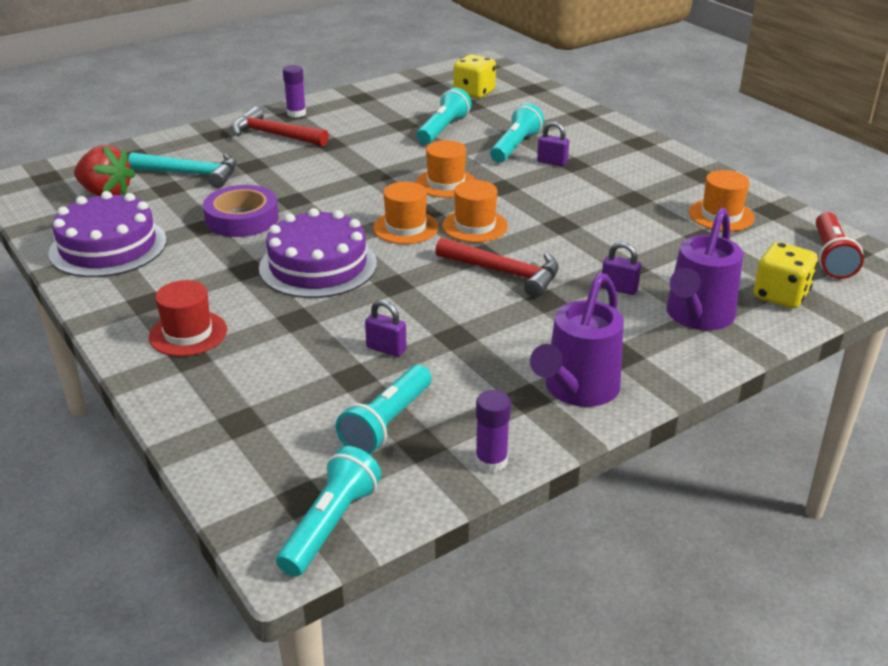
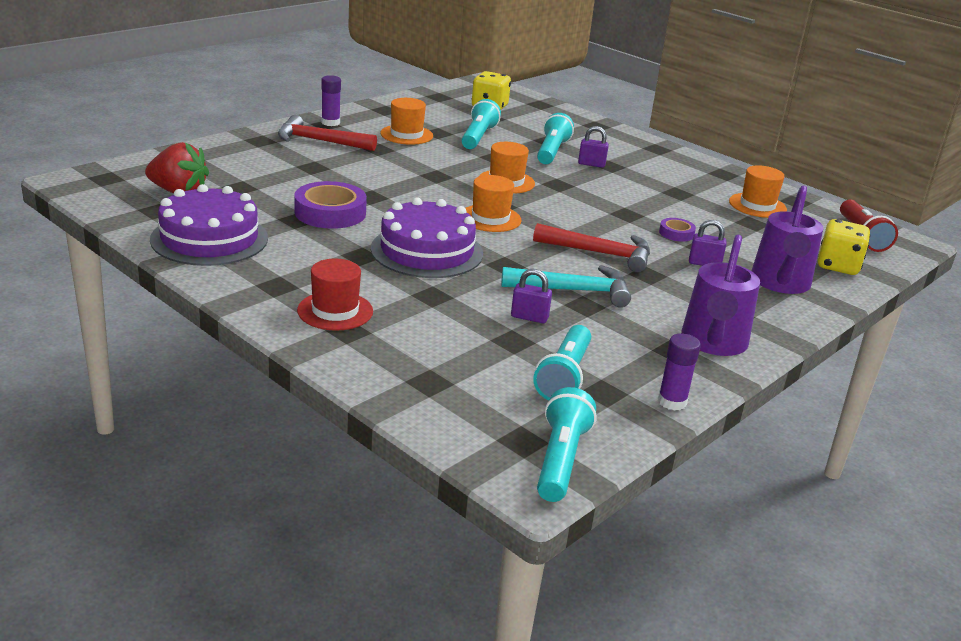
camera: 15 degrees left, 5 degrees down
turquoise hammer [128,152,236,188] -> turquoise hammer moved to [501,265,631,307]
orange hat [442,180,508,243] -> orange hat moved to [380,98,433,145]
none -> purple tape [659,218,696,242]

